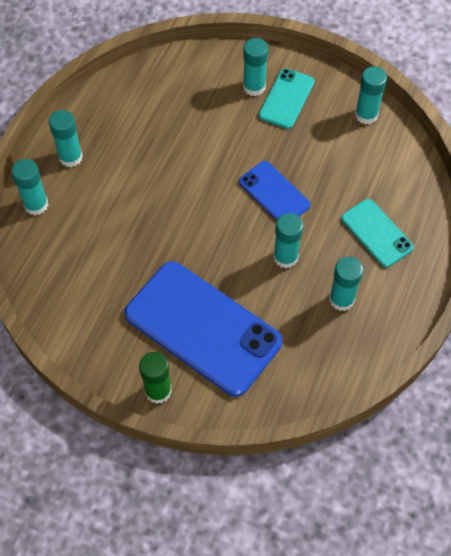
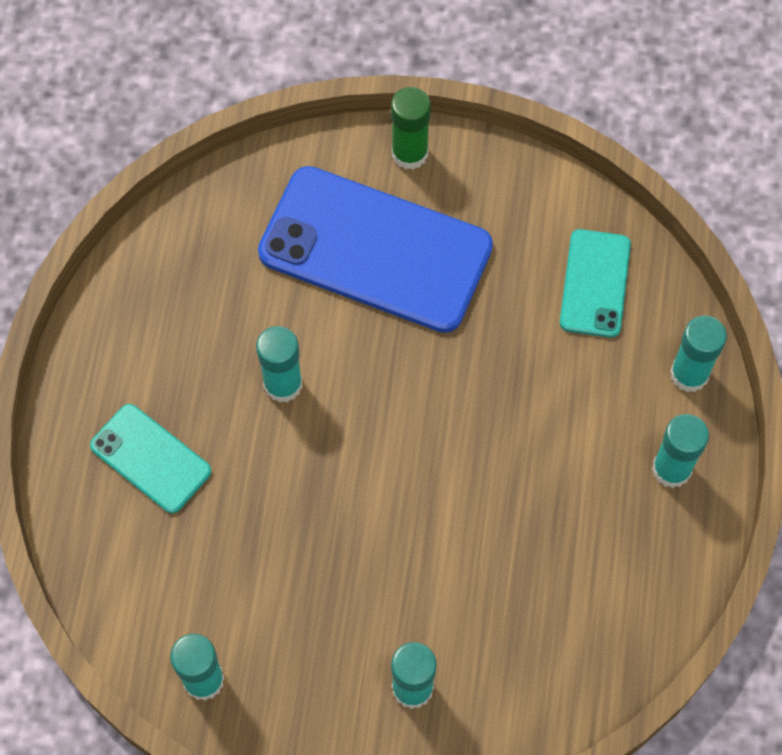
camera: 165 degrees right, 5 degrees up
blue phone [239,161,311,221] -> none
turquoise phone [258,68,314,129] -> turquoise phone moved to [560,229,631,338]
turquoise glue stick [329,257,363,311] -> none

